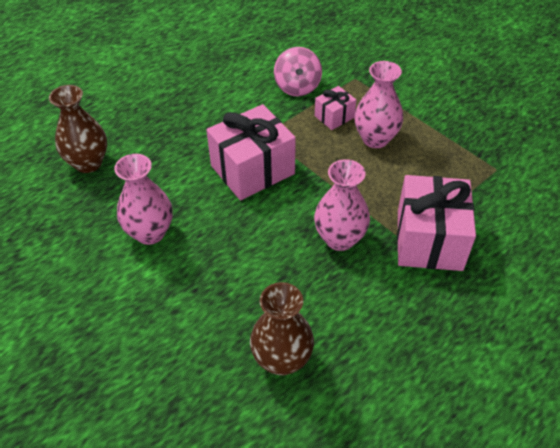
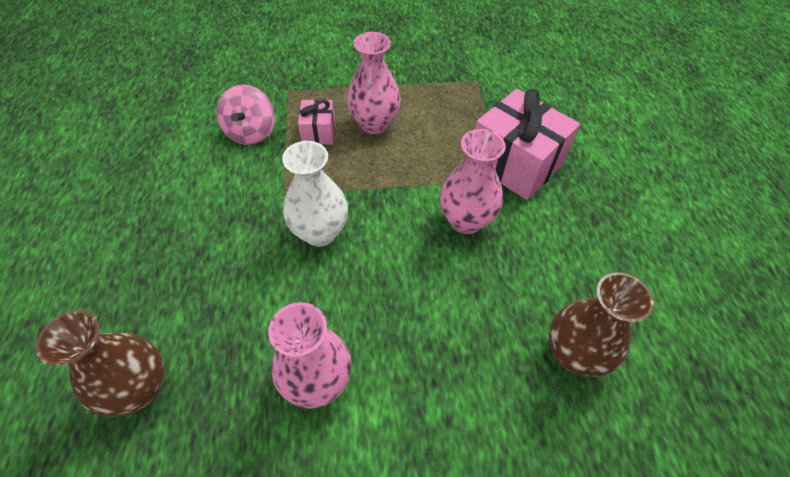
camera: 55 degrees left, 5 degrees up
pink gift [206,104,296,200] -> white vase [282,141,348,246]
pink spinning top [274,47,322,96] -> pink spinning top turned 60 degrees clockwise [217,85,275,145]

